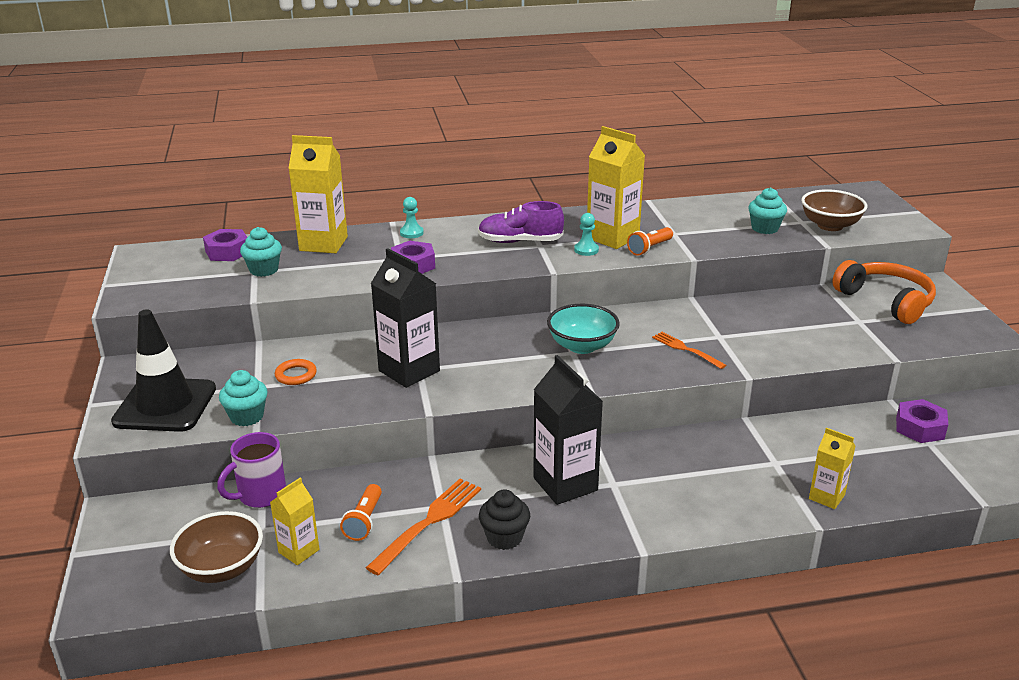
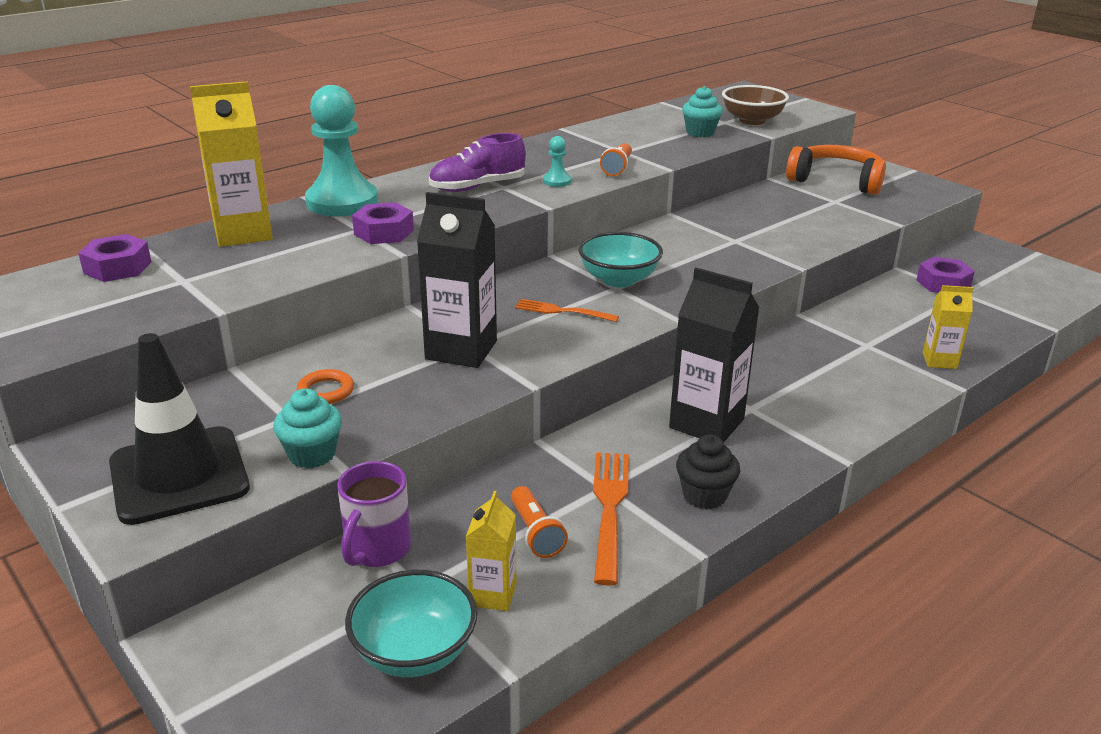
camera: 30 degrees left, 0 degrees up
brown bowl [170,511,263,583] -> turquoise bowl [345,570,477,677]
turquoise cupcake [240,227,282,277] -> none
turquoise pawn [400,197,424,238] -> turquoise pawn [305,85,378,216], size x2.38
yellow carton [587,126,645,249] -> none
orange fork [652,332,726,369] -> orange fork moved to [515,299,619,322]

